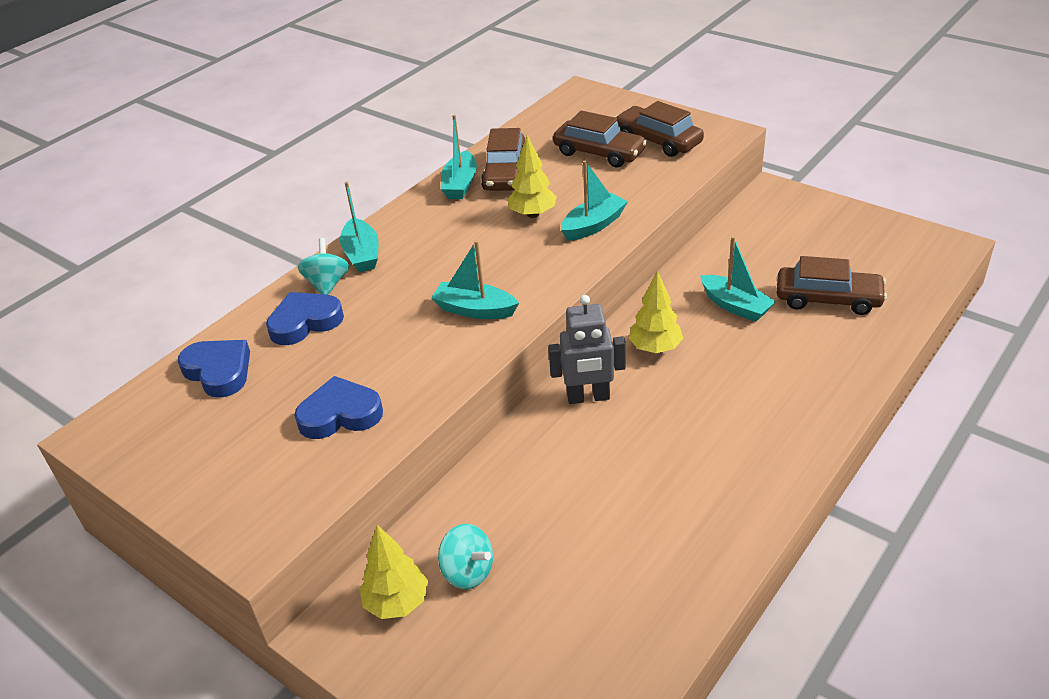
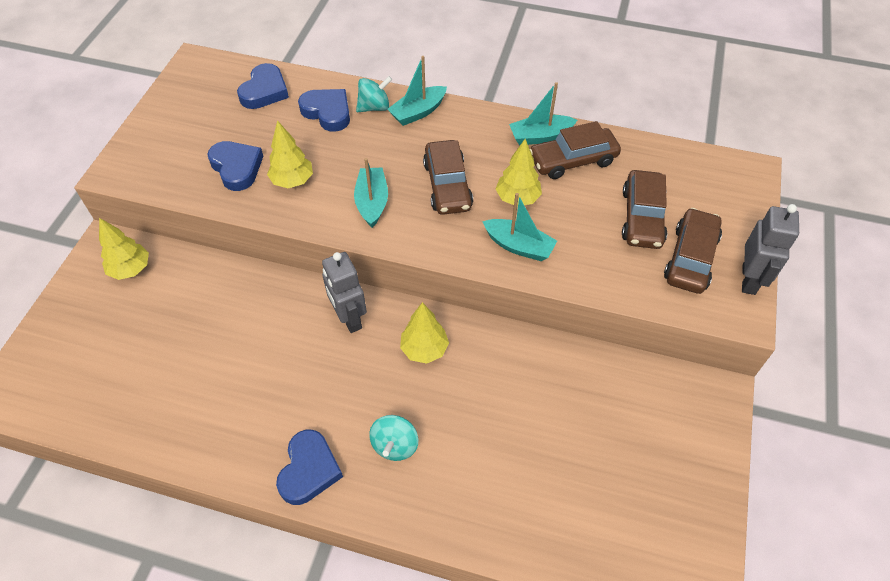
camera: 65 degrees right, 15 degrees up
turquoise spinning top [438,524,493,589] -> turquoise spinning top moved to [369,415,418,461]
turquoise boat [700,236,776,322] -> none
brown car [777,256,887,315] -> brown car moved to [423,140,473,215]
none -> yellow tree [267,120,313,188]
none -> blue heart [276,430,343,505]
none -> grey robot [742,204,799,295]

